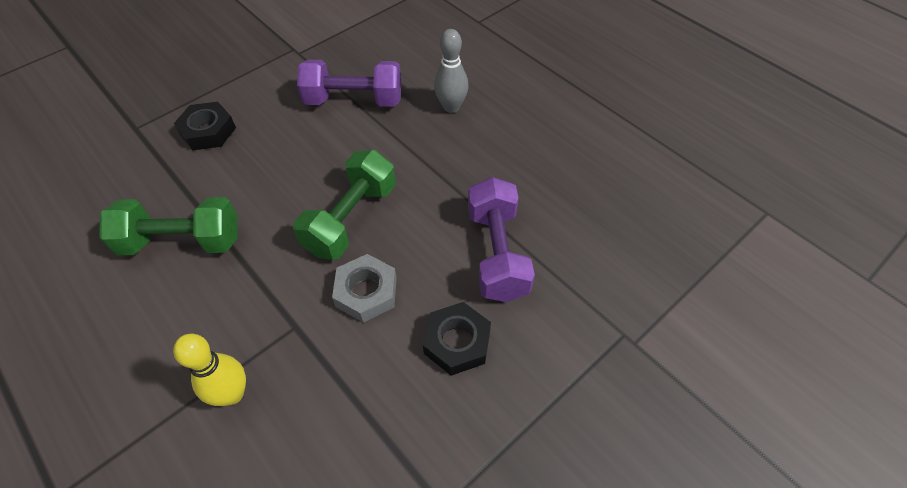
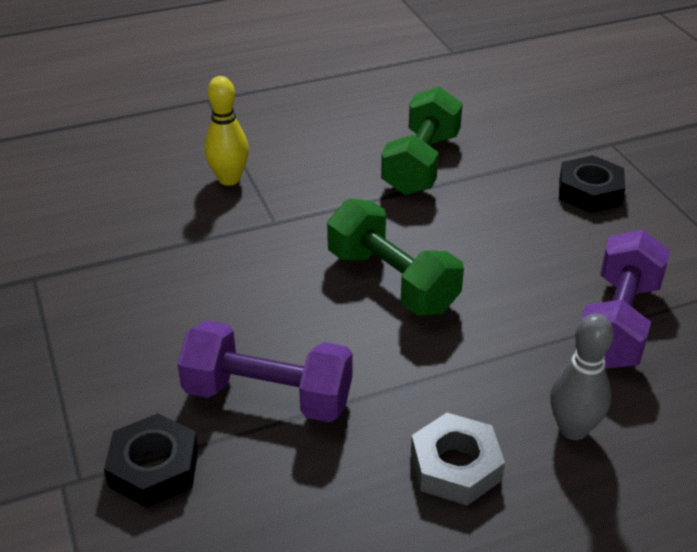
camera: 110 degrees right, 15 degrees down
grey nut [332,254,397,323] -> grey nut moved to [411,413,505,506]
black nut [423,302,491,376] -> black nut moved to [104,413,198,508]

